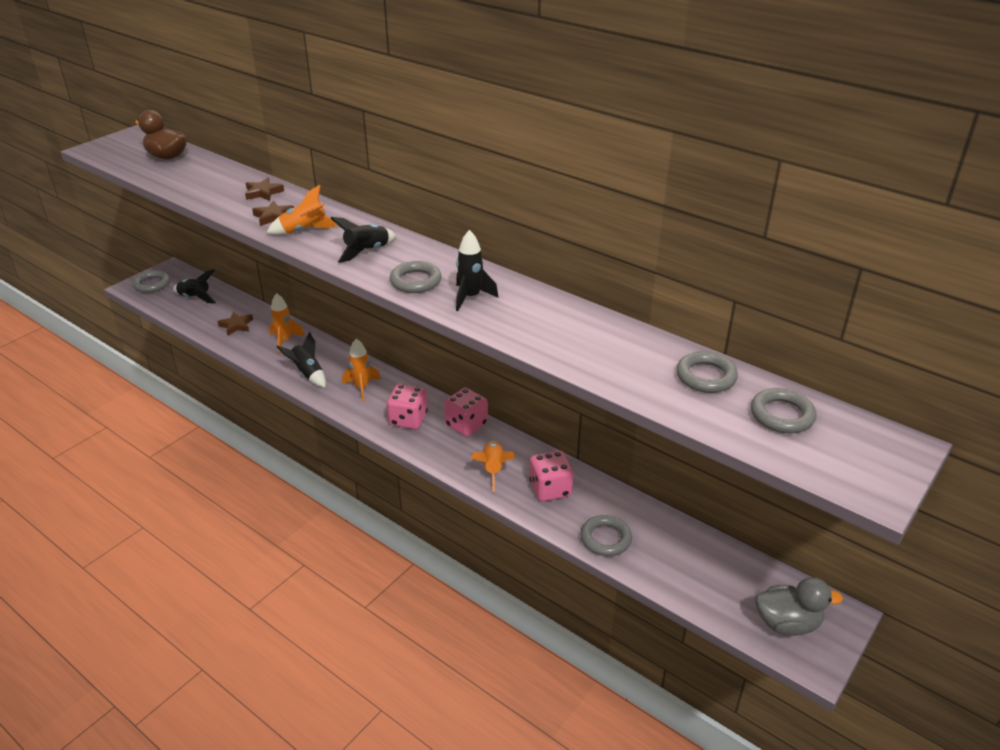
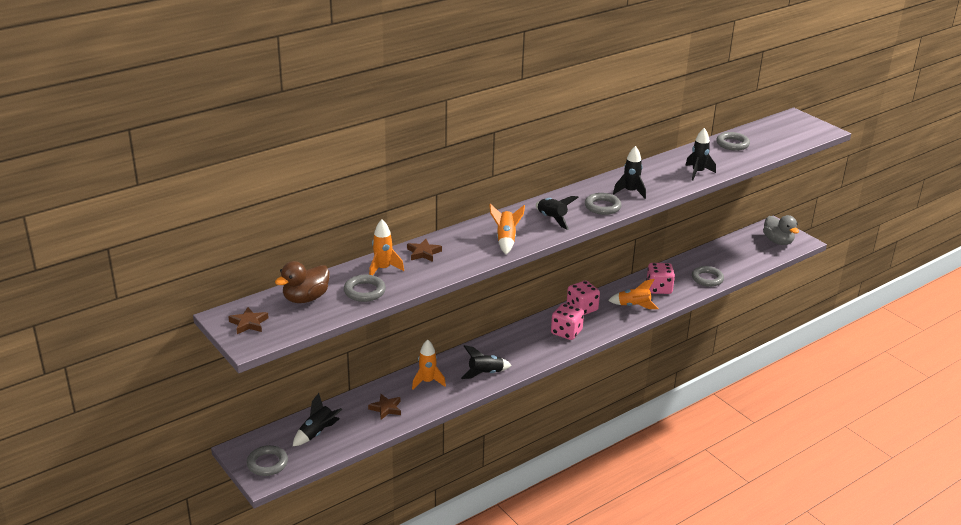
camera: 75 degrees left, 5 degrees down
brown star [252,201,294,226] -> brown star moved to [228,307,269,334]
orange rocket [342,338,381,401] -> orange rocket moved to [369,219,404,275]
grey ring [751,388,817,434] -> grey ring moved to [344,275,386,302]
grey duck [755,577,843,636] -> grey duck turned 135 degrees clockwise [763,215,799,245]
none -> black rocket [685,128,716,180]

